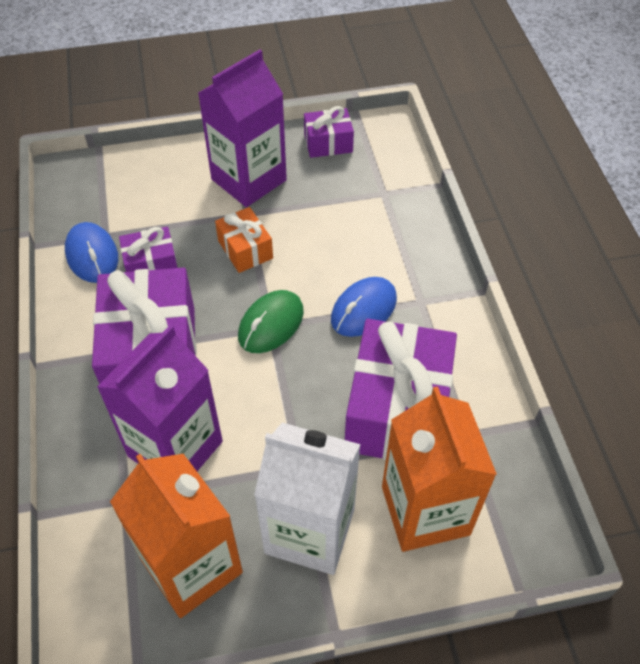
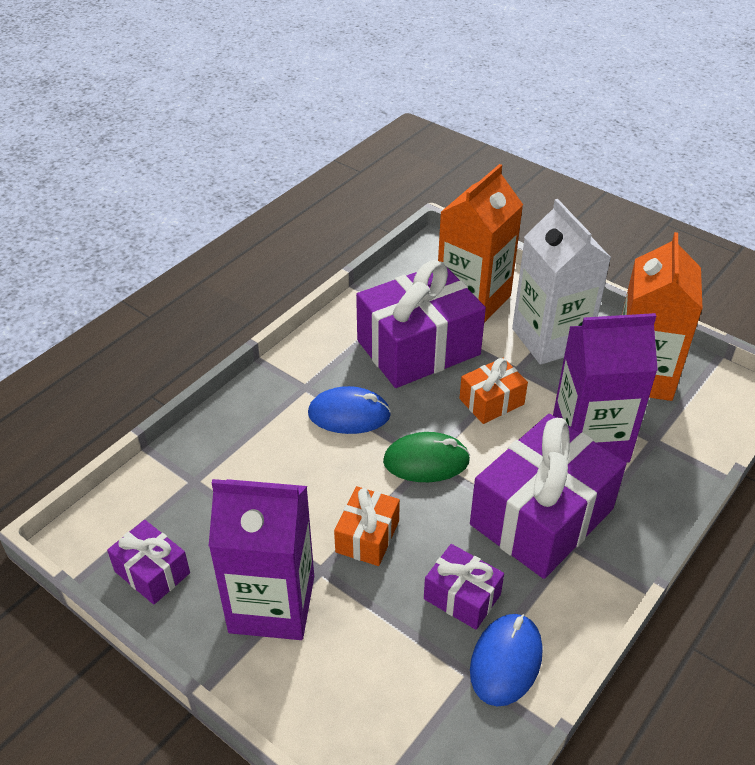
camera: 130 degrees left, 10 degrees down
none -> orange gift [459,358,528,424]

